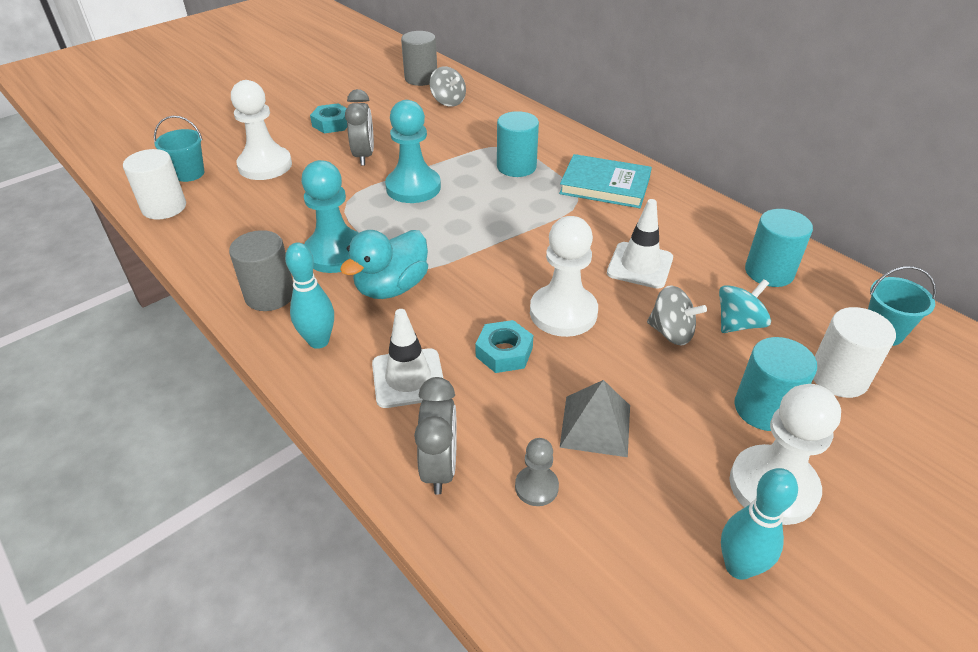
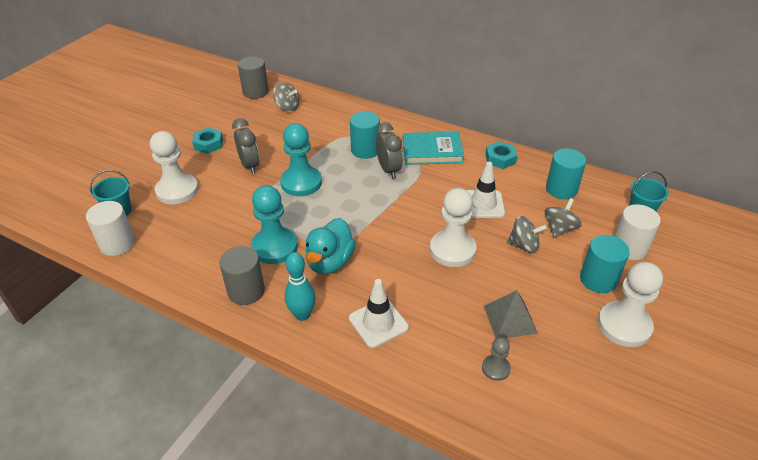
camera: 20 degrees left, 0 degrees up
grey clock [414,377,457,495] -> grey clock moved to [376,122,403,179]
turquoise nut [475,320,533,373] -> turquoise nut moved to [485,141,517,169]
turquoise spinning top [719,279,771,333] -> grey spinning top [545,198,582,238]
turquoise bowling pin [721,468,798,580] -> none

